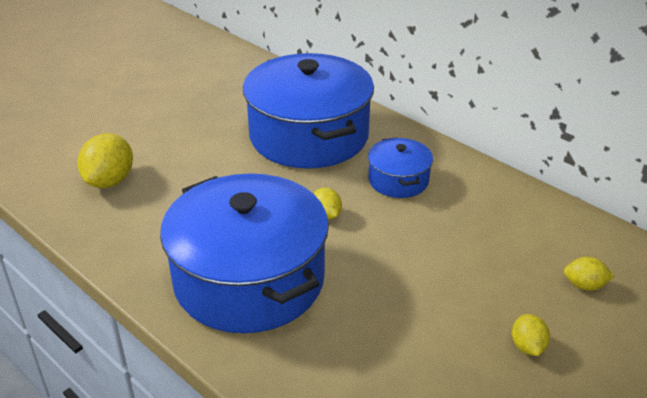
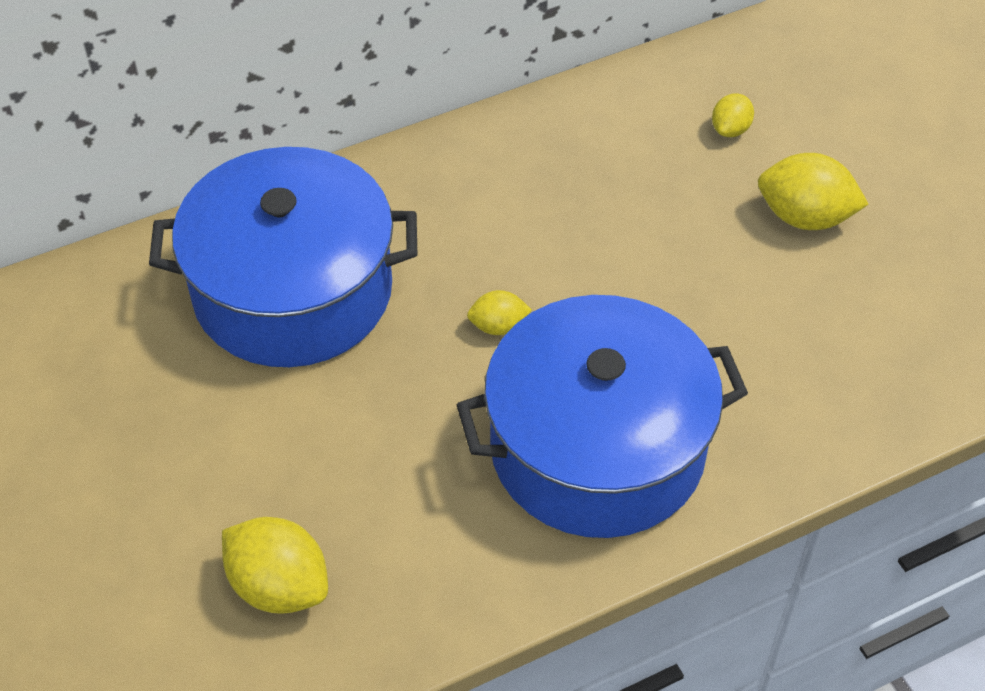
camera: 70 degrees left, 15 degrees up
blue pot [368,138,433,198] -> none
yellow lemon [512,314,550,356] -> yellow lemon [758,153,869,230], size x1.79

